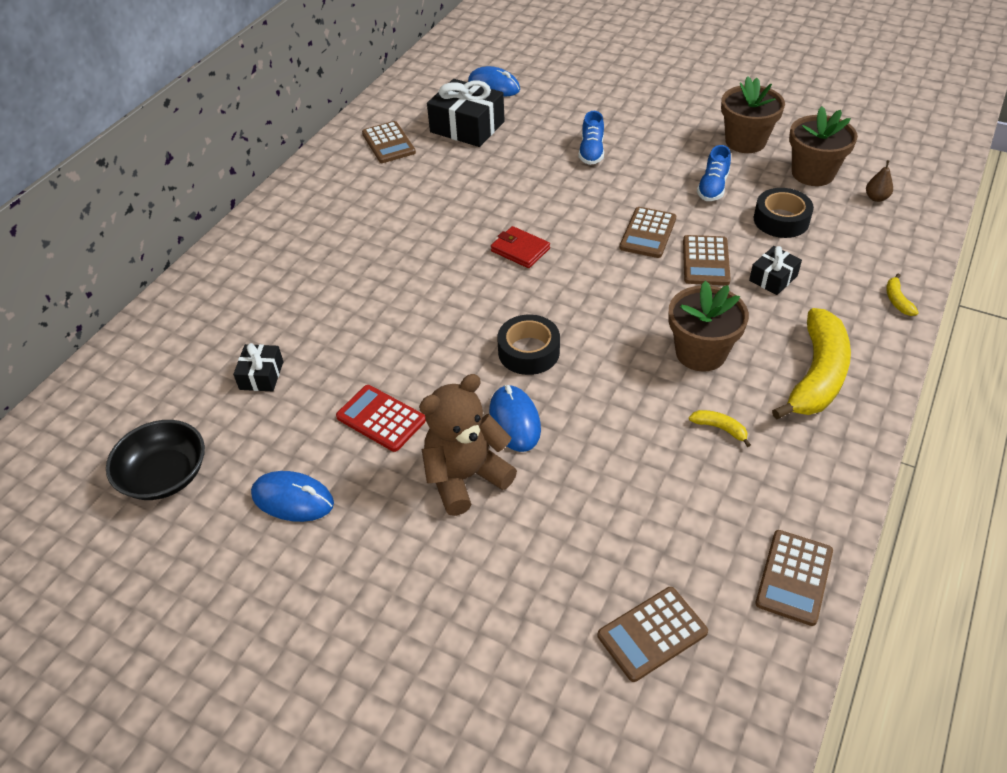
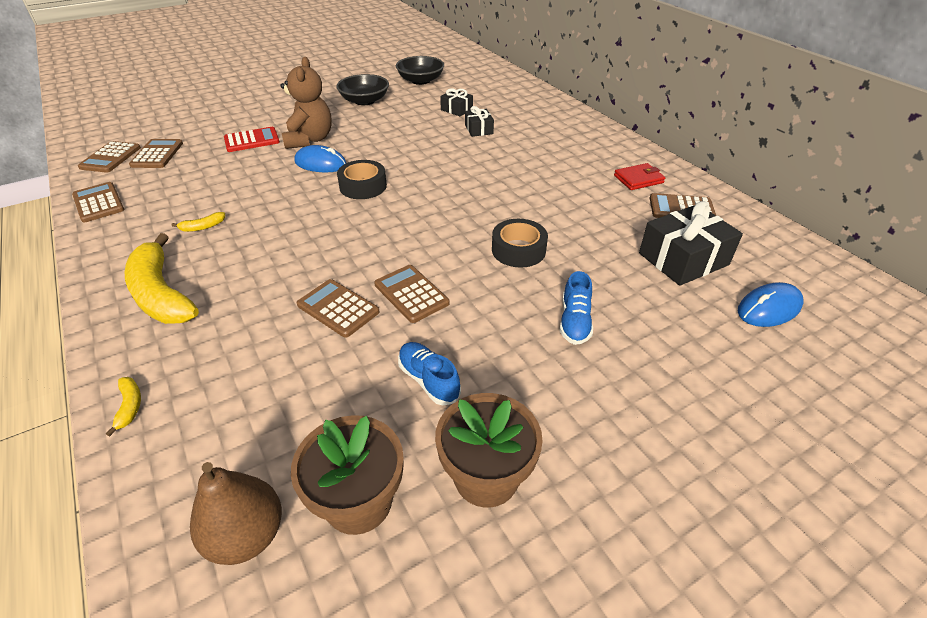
camera: 120 degrees right, 5 degrees down
blue mouse [251,471,334,522] -> black bowl [336,74,389,105]
red calculator [336,385,426,452] -> red calculator moved to [224,127,280,152]
red wallet [491,226,550,268] -> red wallet moved to [614,163,665,190]
blue shoe [579,111,604,165] -> blue shoe turned 120 degrees counterclockwise [560,271,593,345]
brown flower pot [668,281,749,372] -> none
black gift [749,246,802,295] -> black gift moved to [465,106,494,137]
black tape [754,188,814,238] -> black tape moved to [492,219,548,268]
brown pear [866,160,893,202] -> brown pear [190,462,282,565], size x1.97
yellow banana [886,274,919,316] -> yellow banana turned 45 degrees clockwise [106,377,141,437]
none -> brown calculator [78,141,141,173]

